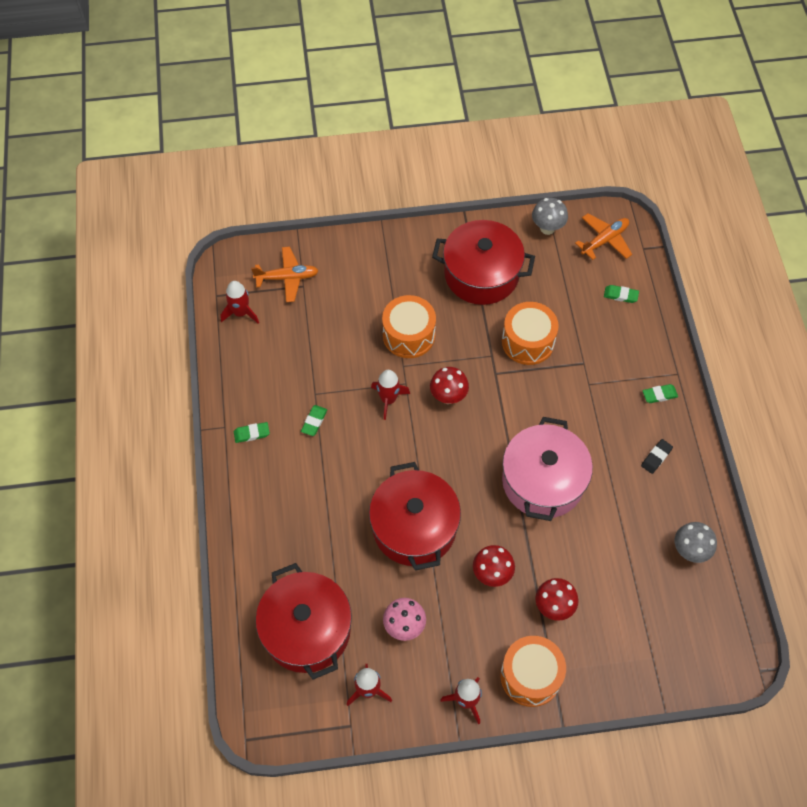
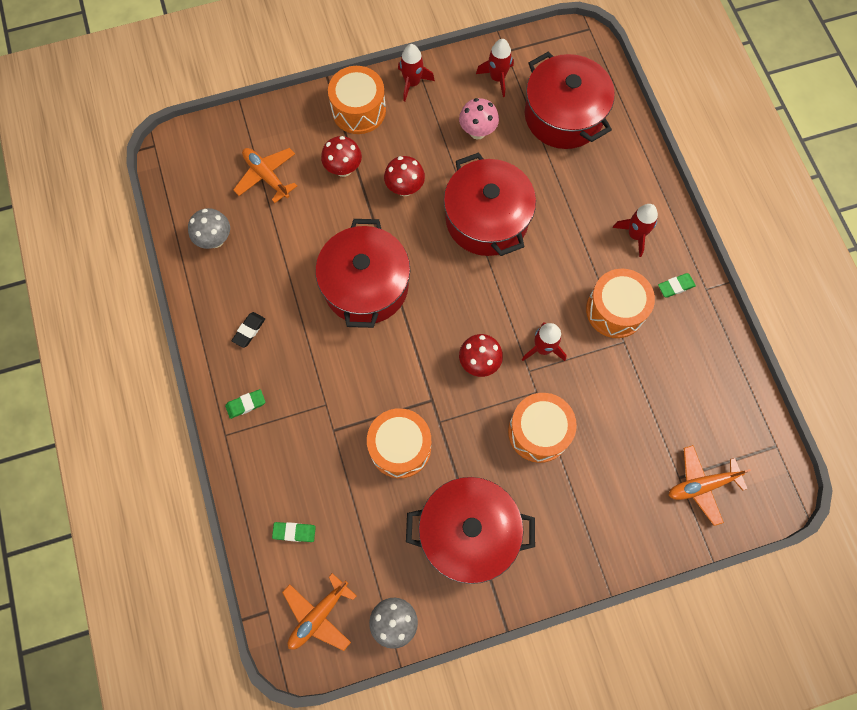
camera: 170 degrees right, 10 degrees up
red rocket [221,281,259,323] -> red rocket moved to [613,204,658,257]
green eraser [301,405,327,436] -> orange drum [586,268,655,338]
pink pot [502,417,593,521] -> red pot [315,219,410,328]
none -> orange plane [233,148,297,203]

